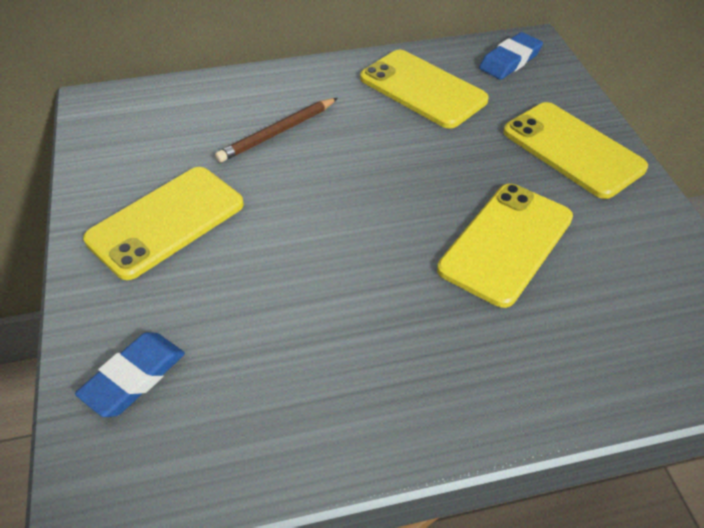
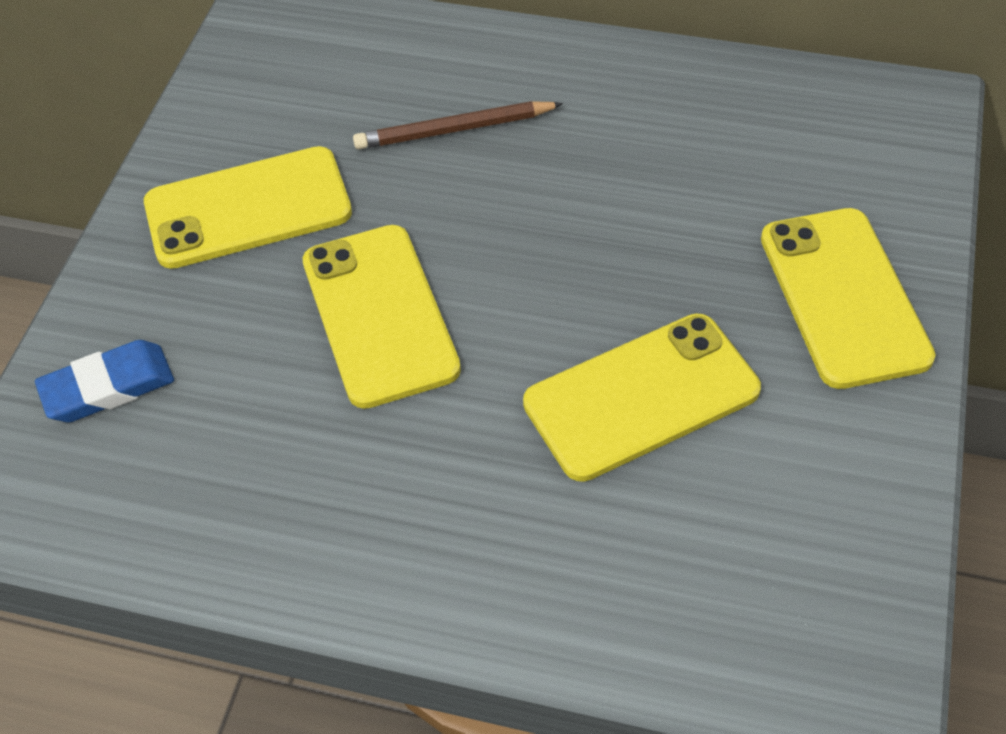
camera: 30 degrees right, 5 degrees up
yellow phone [360,50,489,128] -> yellow phone moved to [302,225,461,409]
blue eraser [479,32,543,79] -> none

